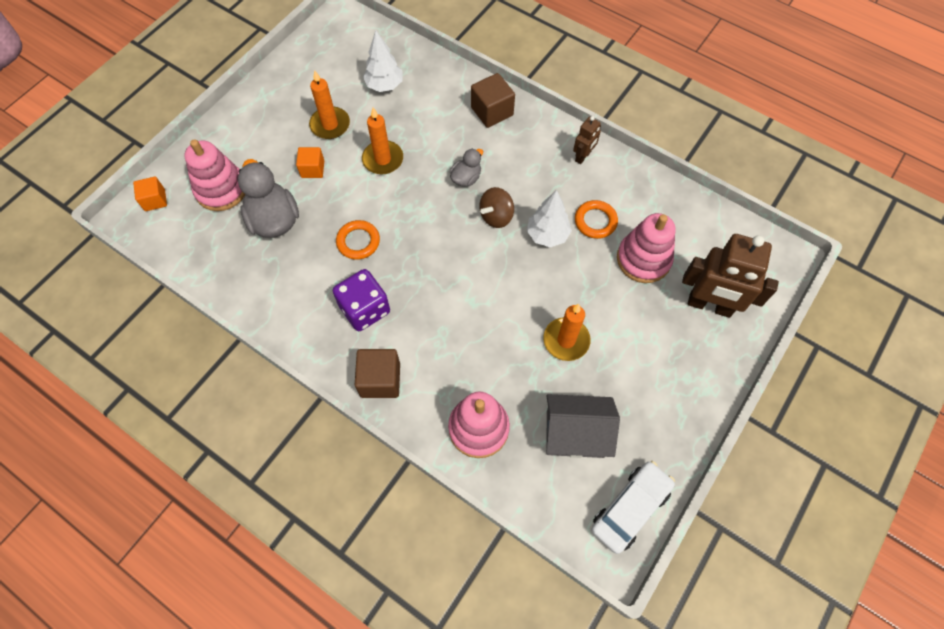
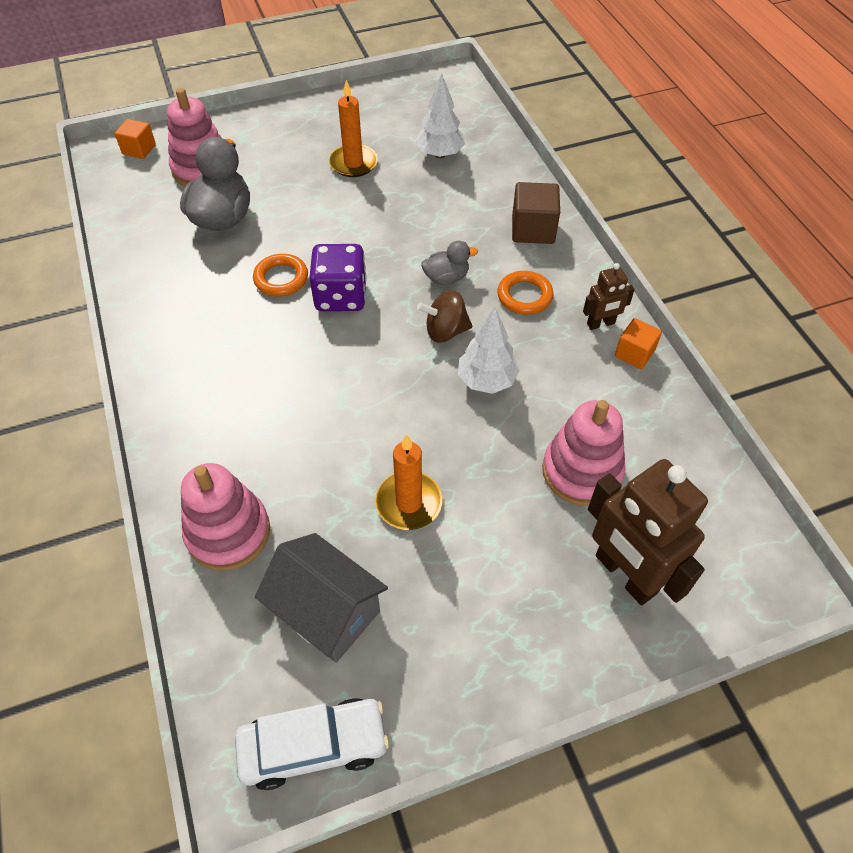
camera: 35 degrees right, 10 degrees down
orange cube [296,147,324,178] -> orange cube moved to [615,318,662,369]
purple dice [333,269,390,331] -> purple dice moved to [310,244,367,311]
brown cube [355,349,400,398] -> none
orange candle [362,108,403,174] -> none
orange ring [575,200,618,239] -> orange ring moved to [497,271,554,315]

